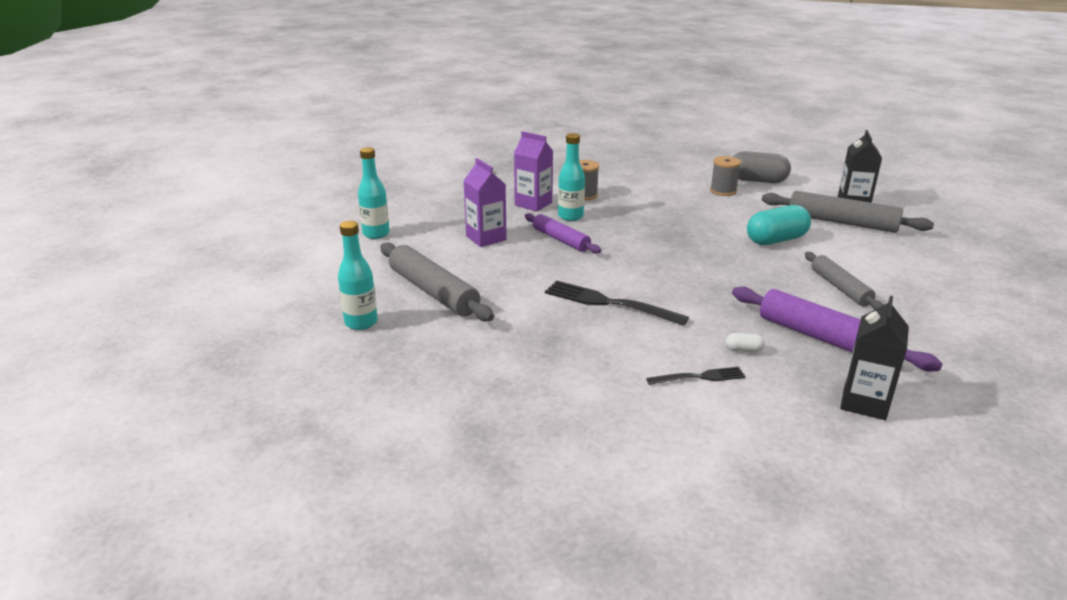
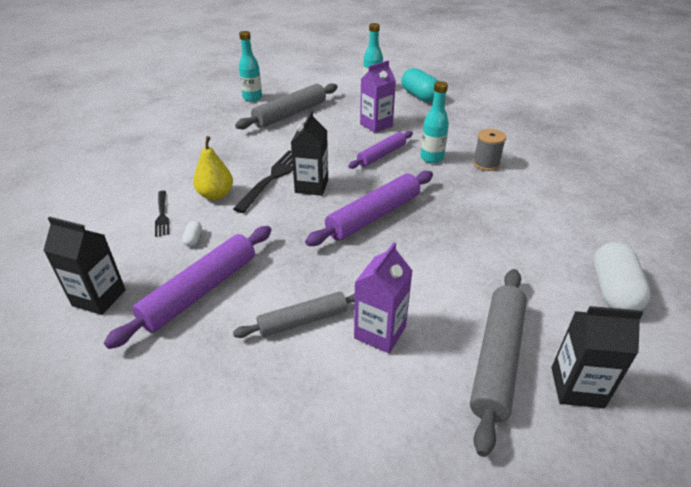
camera: 85 degrees right, 10 degrees up
purple carton [514,131,553,212] -> purple carton moved to [354,242,412,353]
grey spool [710,156,741,196] -> none
grey capsule [733,151,791,183] -> white capsule [593,242,651,310]
turquoise capsule [747,205,811,245] -> turquoise capsule moved to [401,68,438,103]
none -> yellow pear [193,136,233,200]
none -> black carton [291,111,328,196]
none -> purple rolling pin [305,171,433,246]

